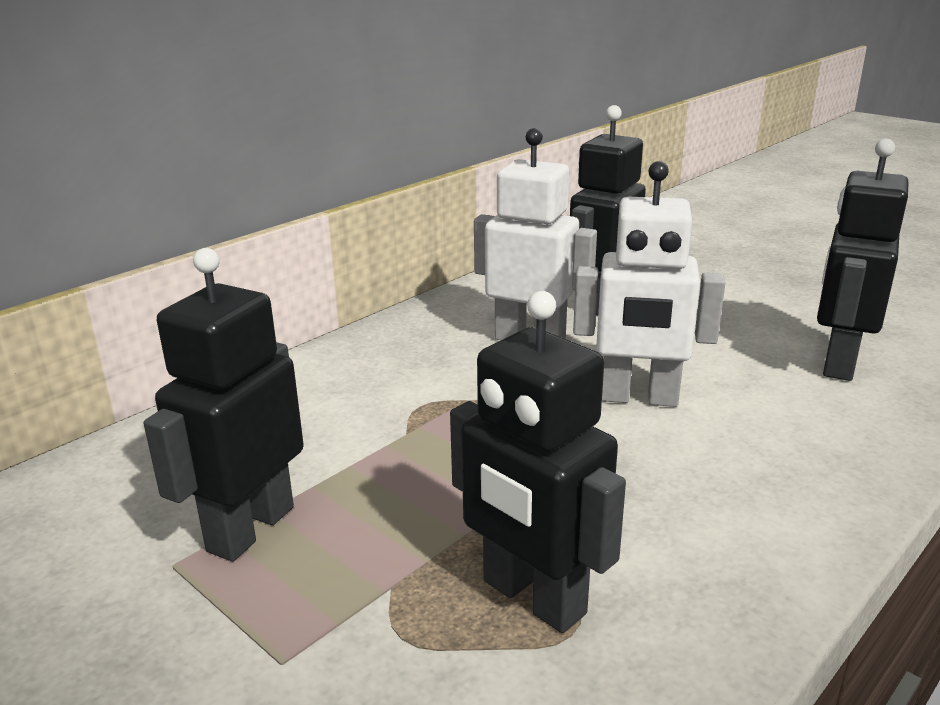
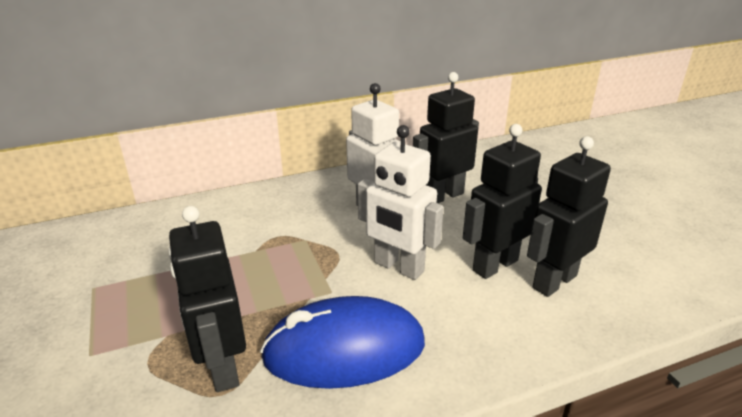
camera: 25 degrees right, 5 degrees up
black robot [144,248,304,561] -> black robot moved to [463,124,542,279]
none -> blue mouse [260,296,425,389]

